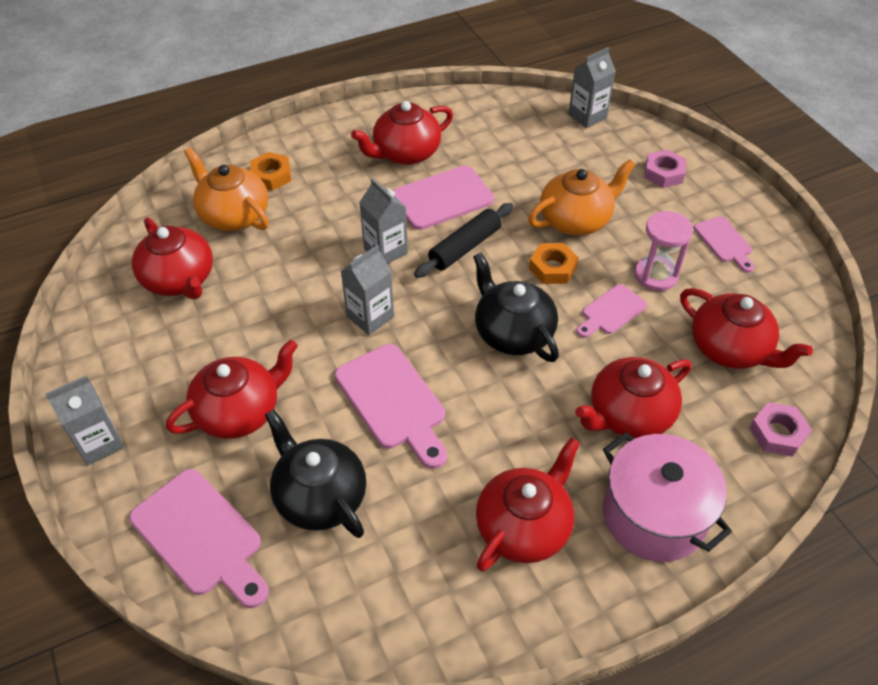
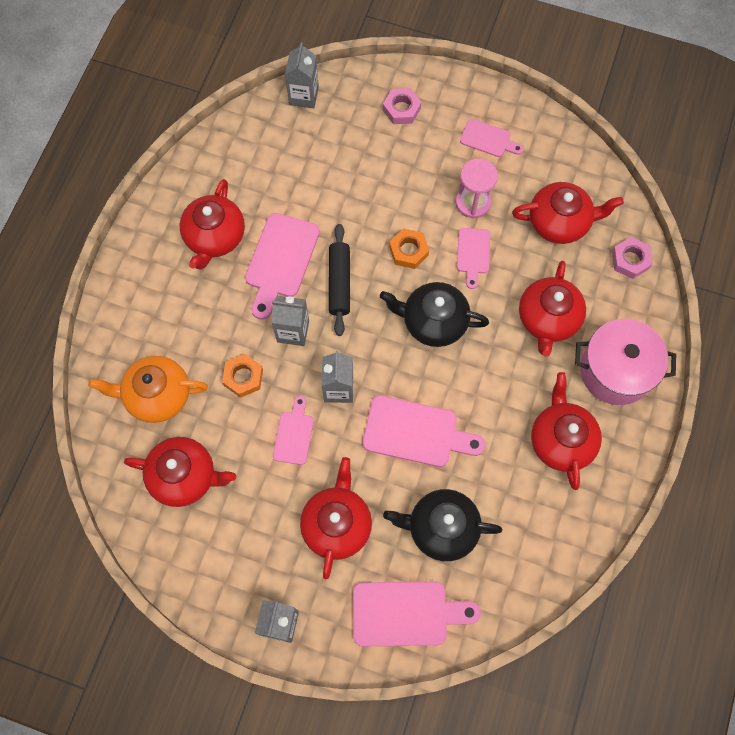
camera: 45 degrees left, 20 degrees up
orange nut [250,152,291,191] -> orange nut moved to [222,354,263,398]
orange teapot [528,159,635,235] -> none
none -> pink cutting board [273,396,314,465]

